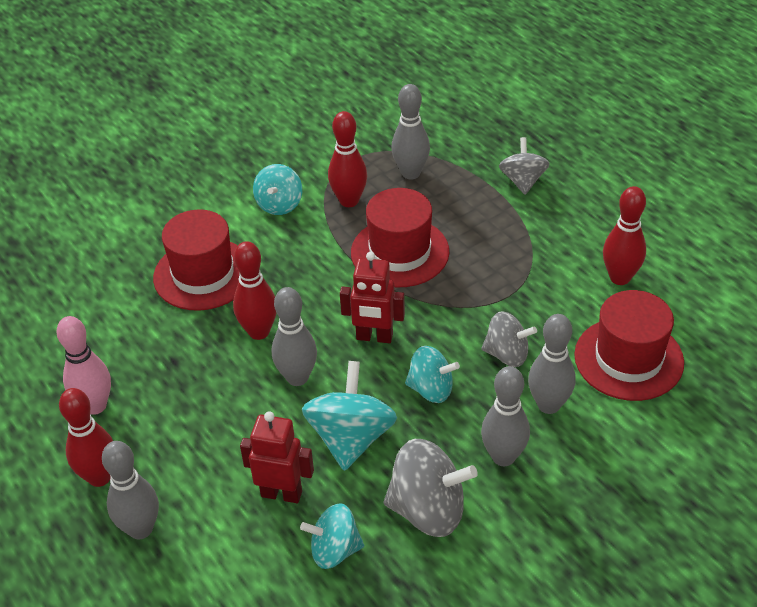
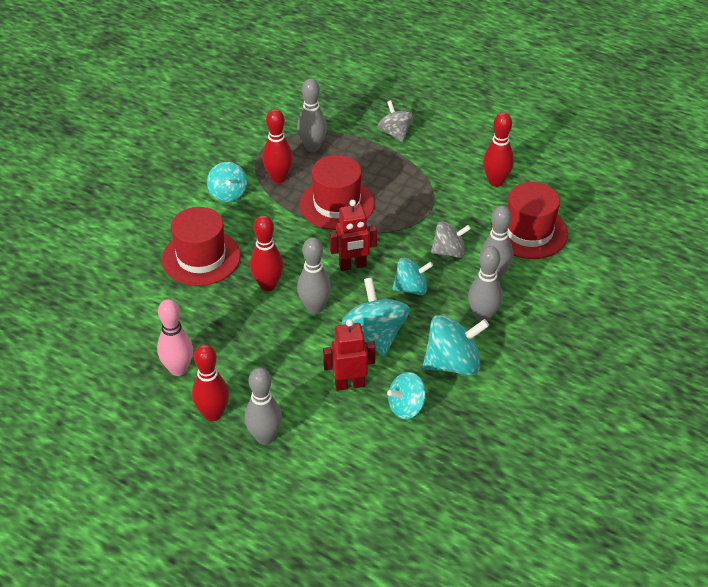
camera: 25 degrees left, 0 degrees up
grey spinning top [384,439,478,537] -> turquoise spinning top [423,315,489,376]

